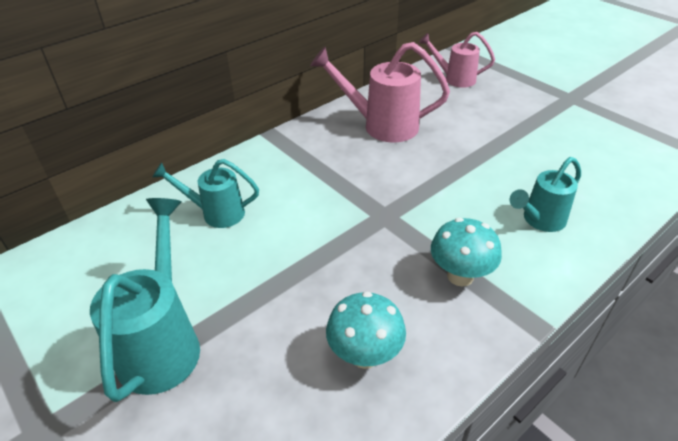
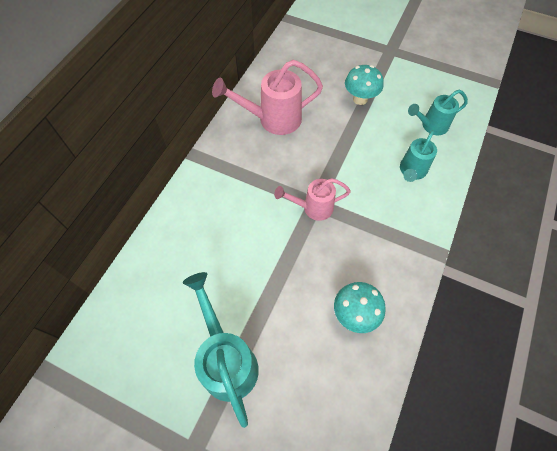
camera: 25 degrees left, 20 degrees up
turquoise watering can [152,159,259,228] -> turquoise watering can moved to [408,90,468,135]
pink watering can [419,32,495,88] -> pink watering can moved to [274,178,351,221]
turquoise mushroom [431,218,502,287] -> turquoise mushroom moved to [345,65,383,105]

